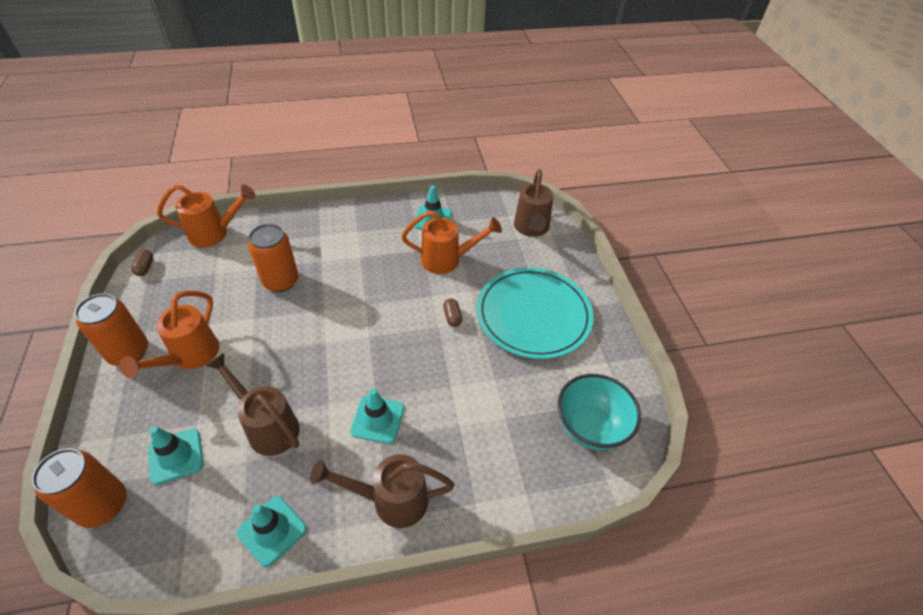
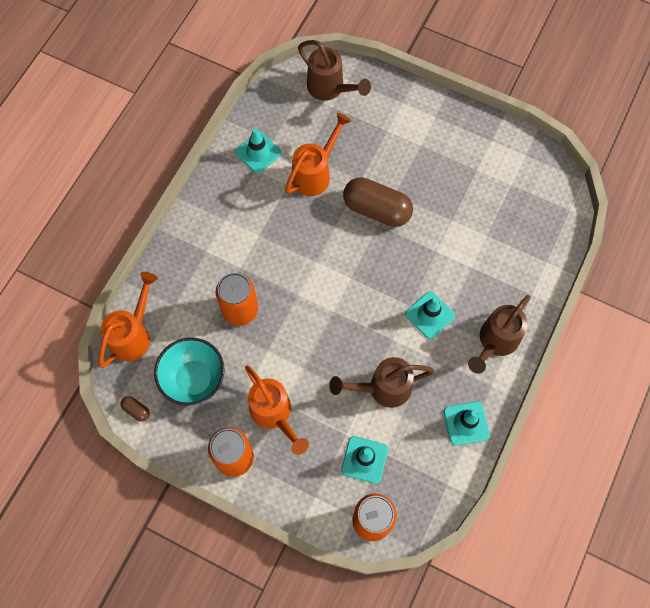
camera: 50 degrees left, 20 degrees up
brown capsule [443,298,463,327] -> brown capsule [343,177,413,227], size x2.41
turquoise plate [477,267,594,359] -> none
turquoise bowl [558,374,641,450] -> turquoise bowl moved to [154,337,225,406]

